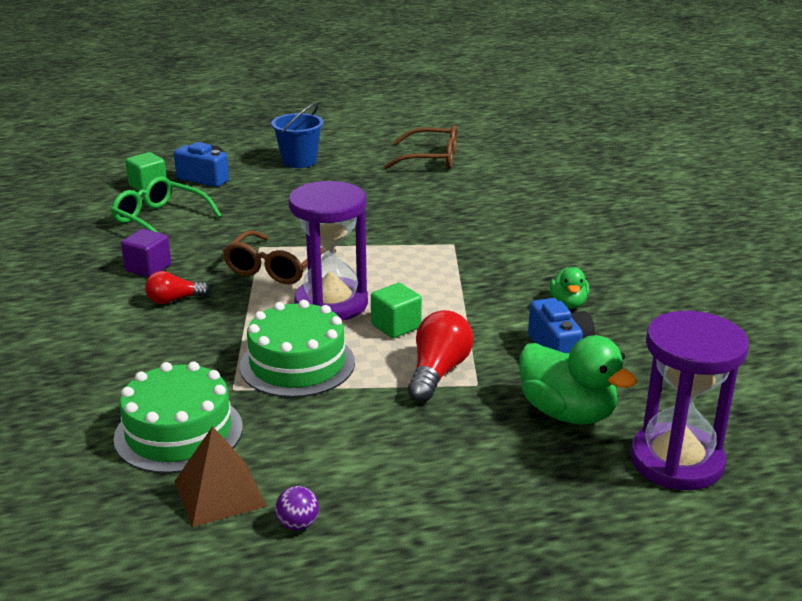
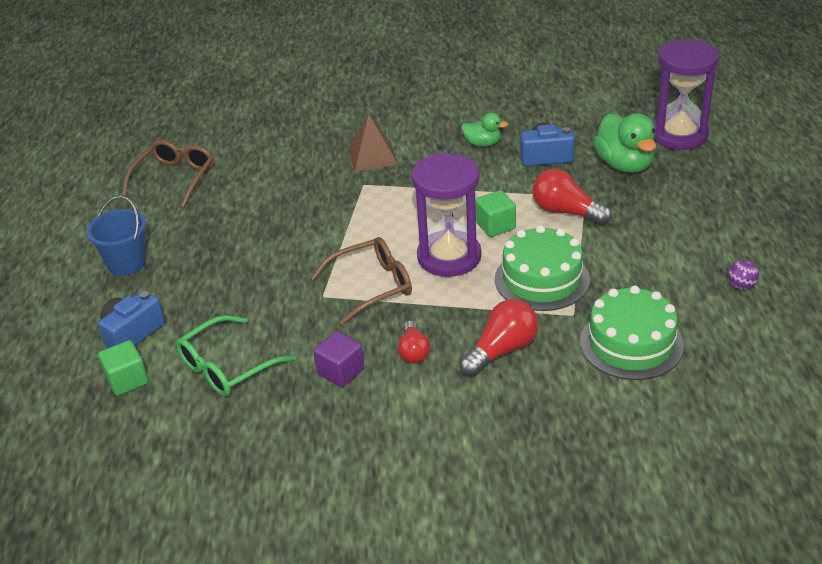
camera: 75 degrees left, 10 degrees up
brown pyramid [175,426,267,527] -> brown pyramid moved to [348,114,398,172]
brown glasses [223,230,336,284] -> brown glasses turned 60 degrees counterclockwise [311,237,412,325]
green duck [519,335,637,424] -> green duck turned 105 degrees clockwise [594,113,656,173]
none -> red light bulb [460,299,538,377]

